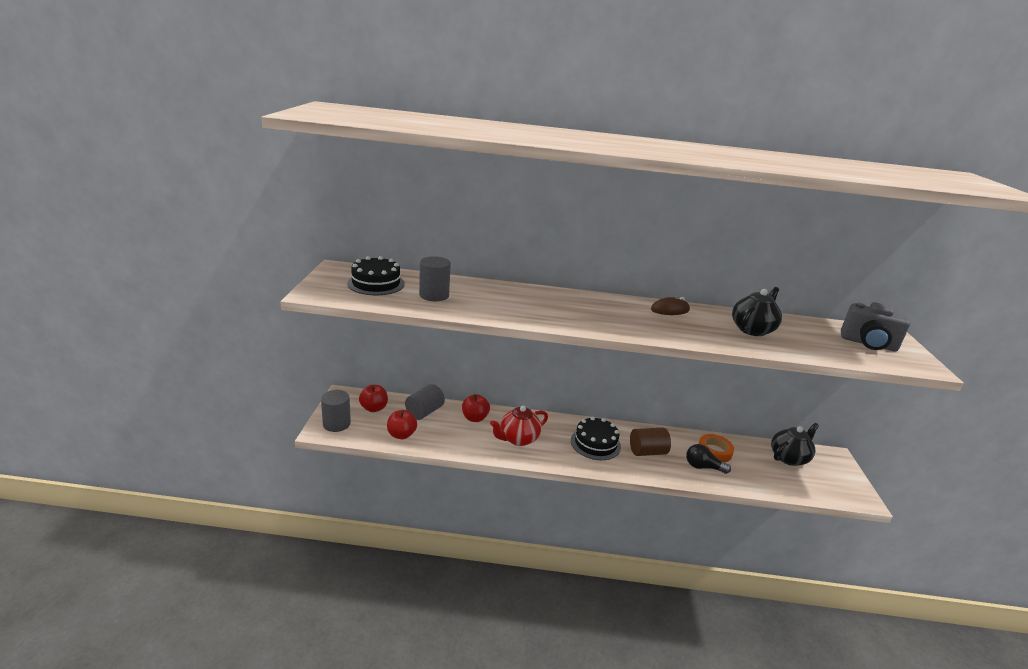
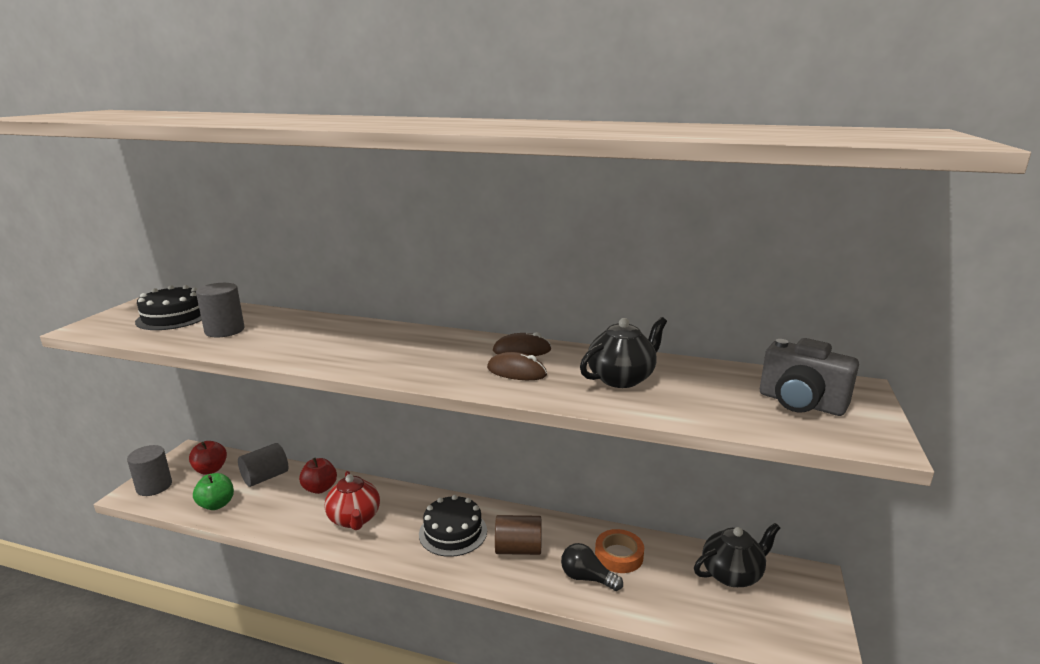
camera: 15 degrees right, 5 degrees down
red apple [387,410,417,439] -> green apple [193,473,234,510]
red teapot [490,406,548,446] -> red teapot turned 90 degrees counterclockwise [325,471,380,530]
none -> brown mouse [487,352,547,380]

